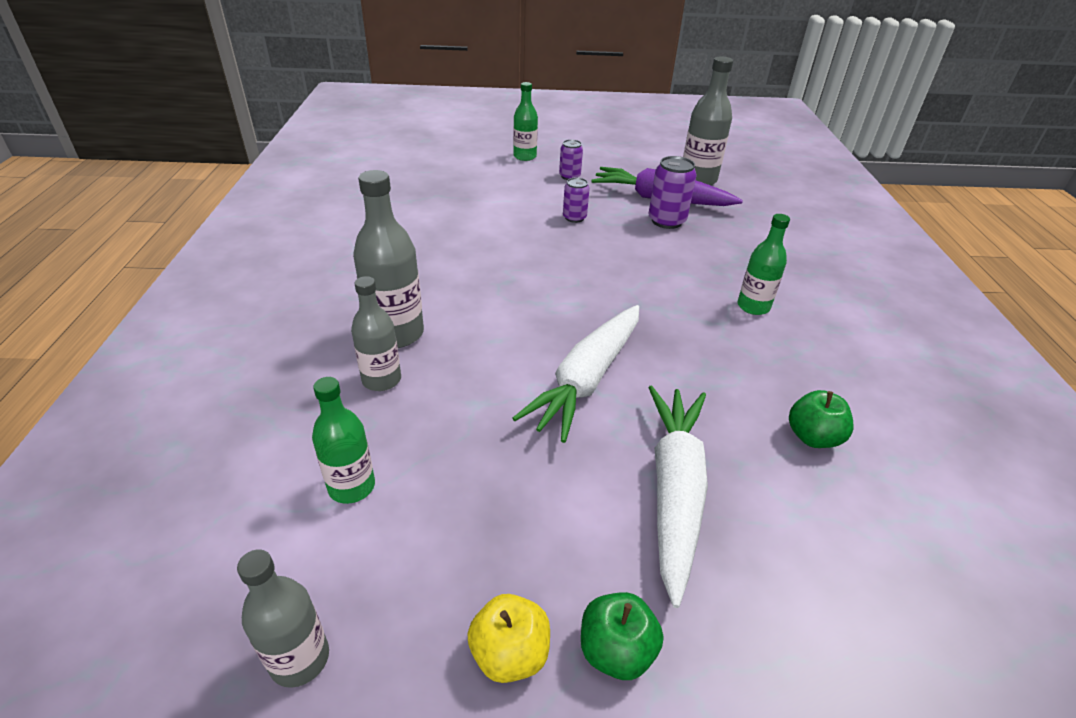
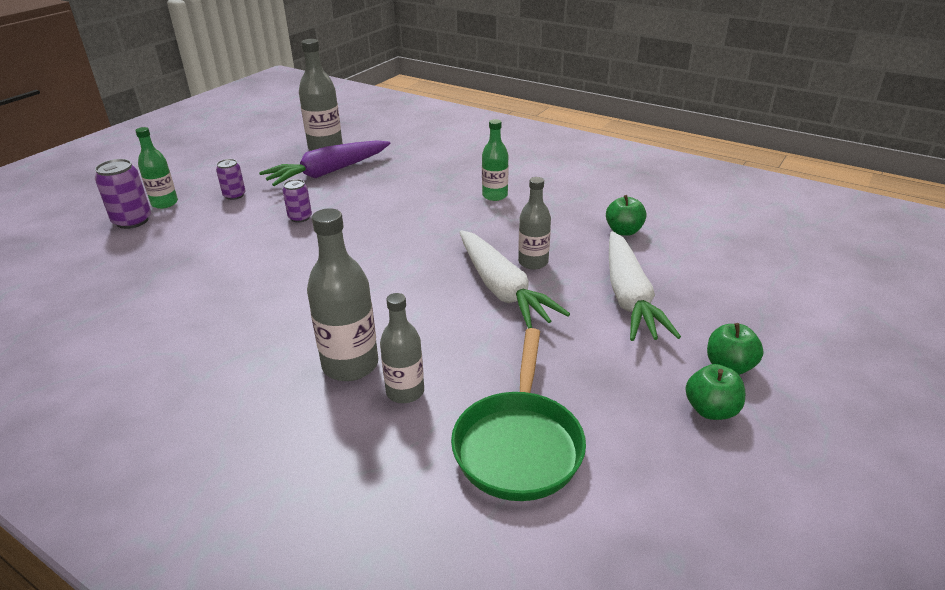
camera: 55 degrees left, 5 degrees down
grey bottle [237,549,329,688] -> grey bottle moved to [518,177,551,270]
green bottle [312,377,375,504] -> green pan [451,328,586,501]
yellow apple [467,594,550,683] -> green apple [685,364,745,420]
white carrot [648,386,708,608] -> white carrot turned 135 degrees counterclockwise [609,231,681,341]
purple can [649,156,697,229] -> purple can moved to [95,159,151,229]

